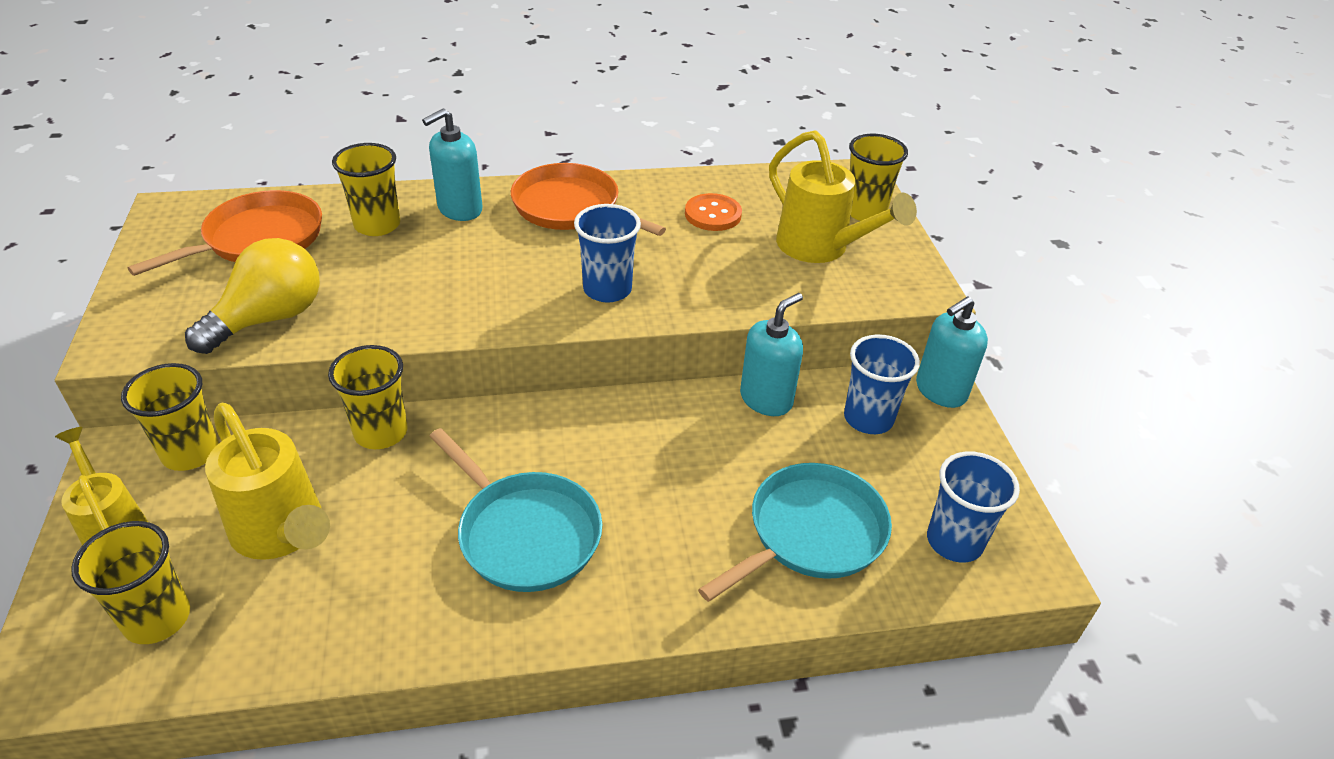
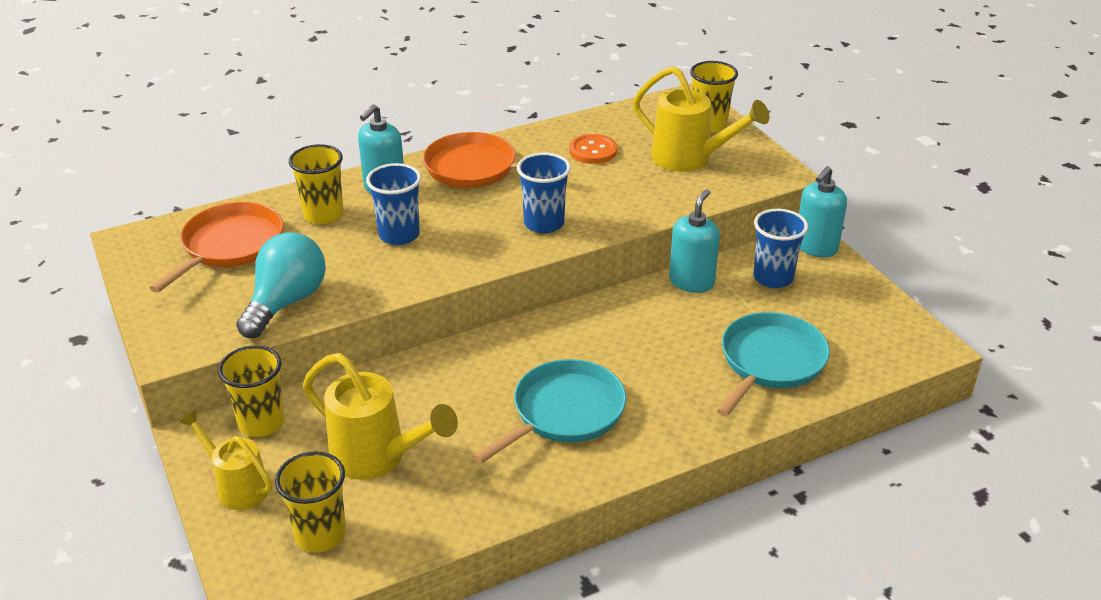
camera: 15 degrees left, 5 degrees down
yellow light bulb [185,238,320,354] -> turquoise light bulb [236,232,326,338]
yellow cup [328,345,408,449] -> none
turquoise pan [429,428,602,592] -> turquoise pan turned 75 degrees counterclockwise [473,359,626,464]
blue cup [927,451,1020,563] -> blue cup moved to [366,163,421,245]

